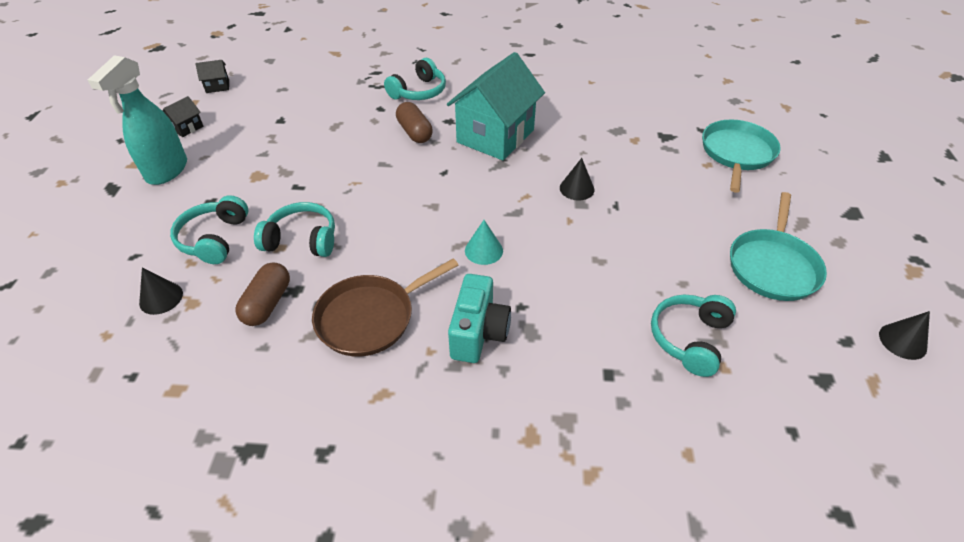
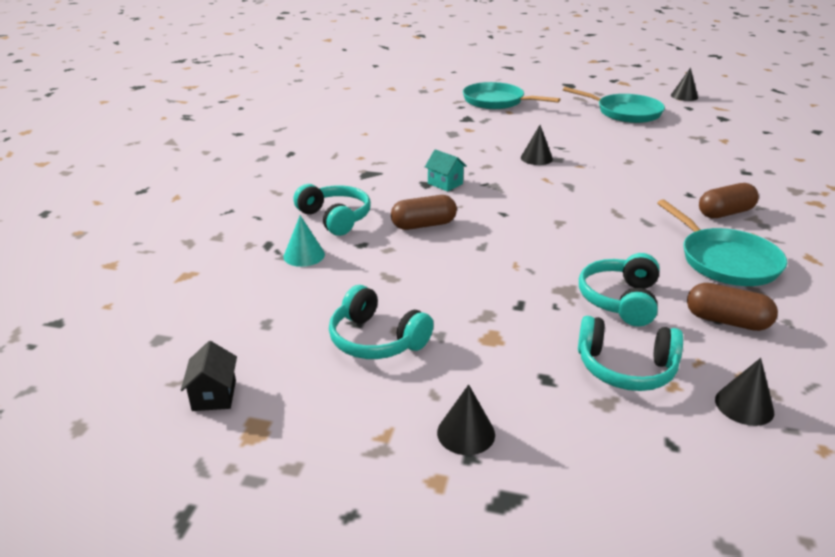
camera: 80 degrees left, 15 degrees down
turquoise spray bottle [88,55,187,185] -> black cone [437,384,495,455]
black house [163,96,204,137] -> none
brown pan [312,258,458,356] -> turquoise pan [657,200,787,286]
turquoise house [447,52,545,160] -> turquoise house [425,149,467,191], size x0.40
turquoise camera [448,274,511,363] -> brown capsule [699,183,759,218]
turquoise cone [465,220,503,265] -> turquoise cone moved to [283,215,325,267]
turquoise headphones [651,295,736,377] -> turquoise headphones moved to [329,285,434,359]

